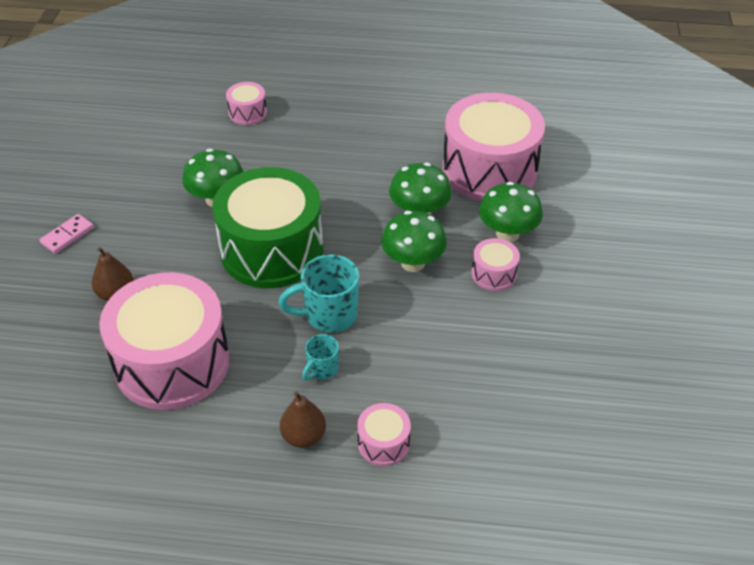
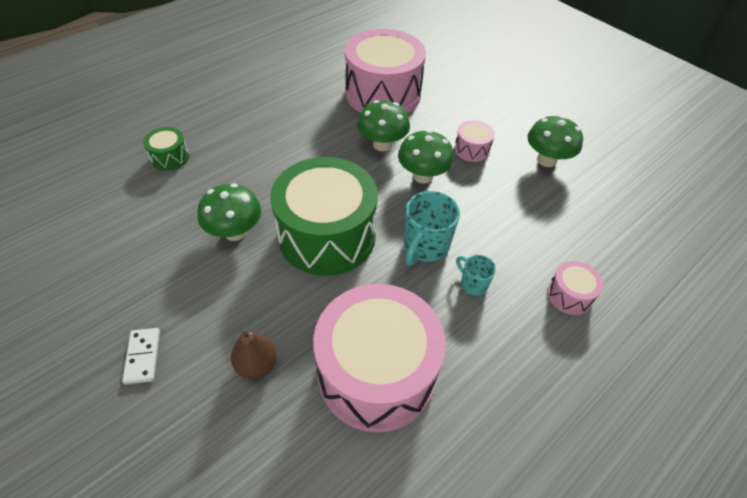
camera: 50 degrees left, 5 degrees up
pink domino [39,214,94,254] -> white domino [122,328,160,384]
pink drum [226,82,267,125] -> green drum [143,127,189,171]
brown pear [280,391,326,448] -> none
turquoise mug [302,334,339,381] -> turquoise mug turned 150 degrees clockwise [456,255,496,296]
green mushroom [479,182,543,242] -> green mushroom moved to [528,116,583,167]

